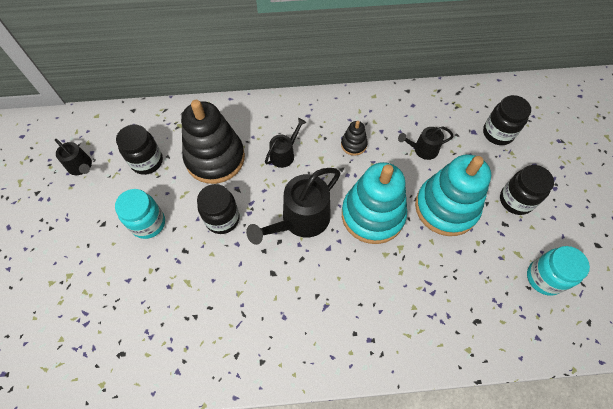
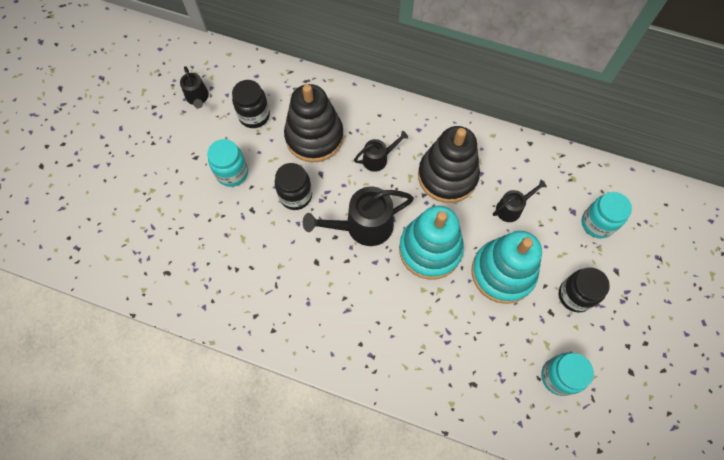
camera: 25 degrees right, 5 degrees up
black stacking toy [341,121,368,156] -> black stacking toy [418,126,480,203], size x2.25
black watering can [398,126,454,160] -> black watering can turned 135 degrees clockwise [493,179,547,222]
black jar [483,95,531,145] -> turquoise jar [581,192,632,238]

